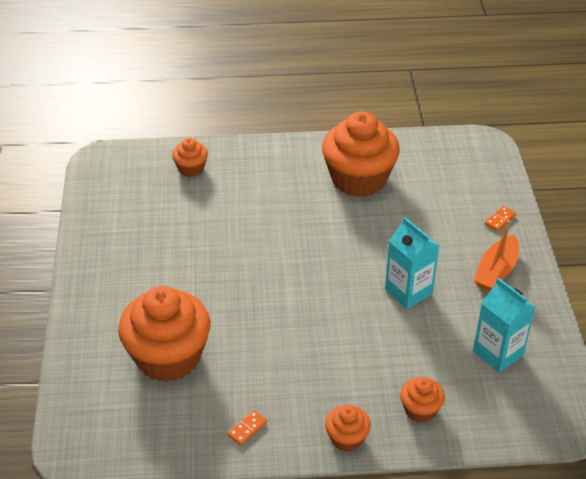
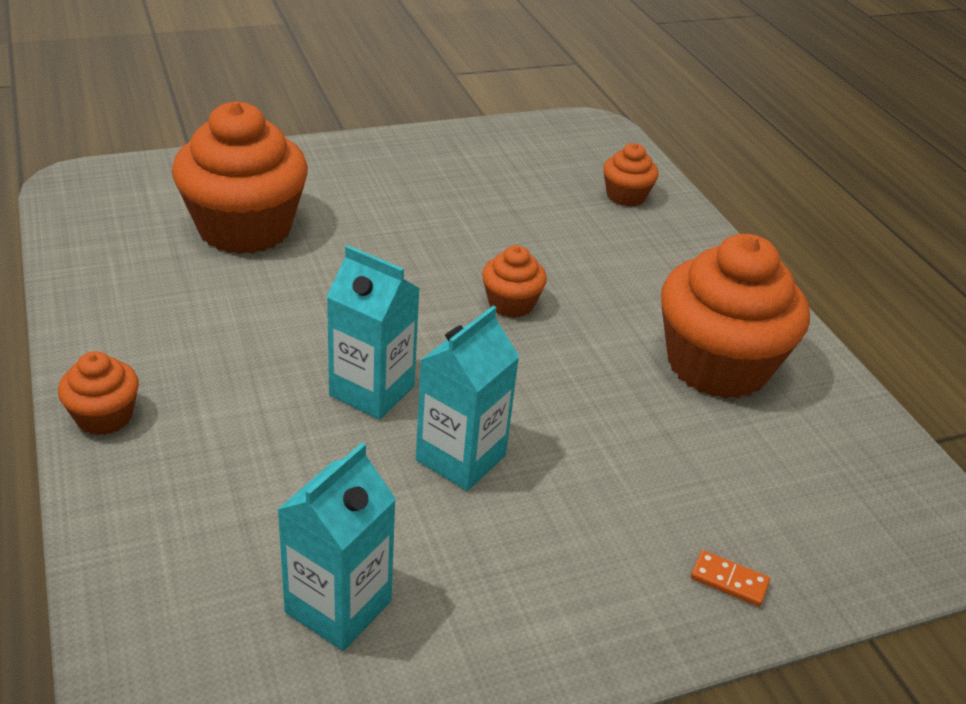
camera: 70 degrees right, 5 degrees down
orange domino [227,410,267,446] -> none
orange cupcake [400,377,445,423] -> orange cupcake moved to [482,245,547,318]
orange boat [474,220,519,292] -> none
none -> turquoise carton [326,245,420,420]

